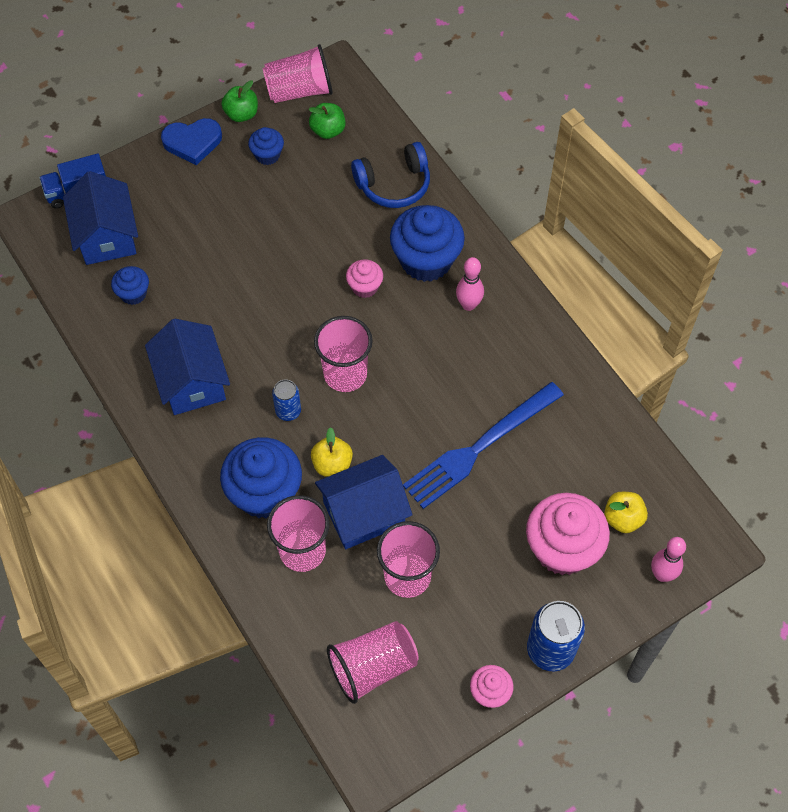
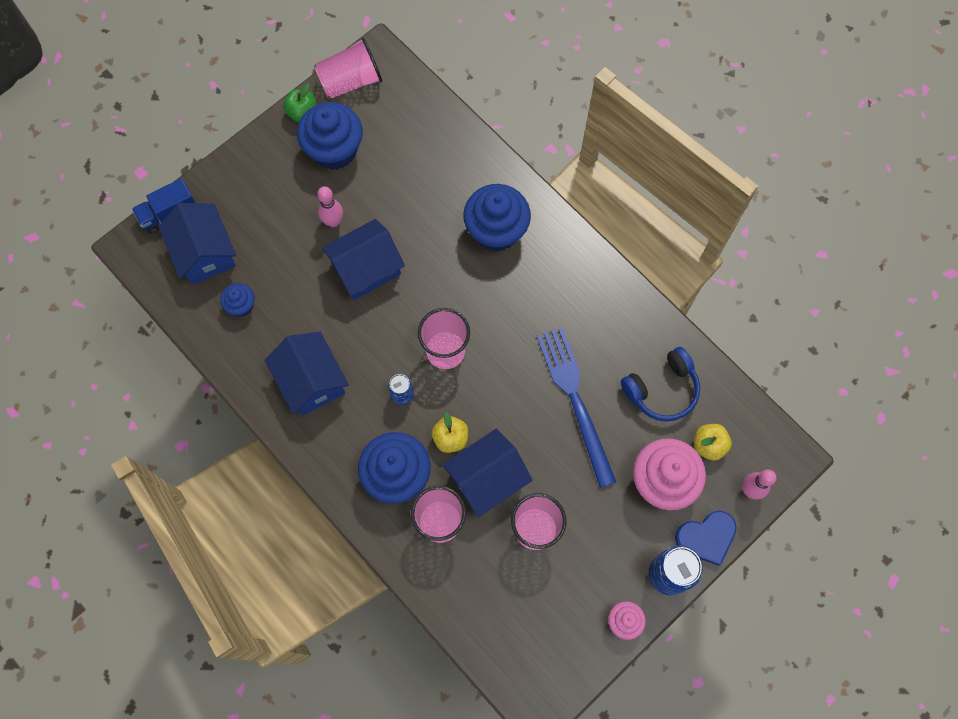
camera: 10 degrees left, 10 degrees up
blue heart [161,118,222,165] -> blue heart moved to [675,511,737,566]
blue cupcake [248,127,284,165] -> blue cupcake [297,102,363,170], size x1.99
green apple [309,103,346,139] -> none
pink cup [327,621,419,704] -> none
pink cupcake [346,259,383,298] -> none
blue headphones [351,142,430,208] -> blue headphones moved to [621,347,700,422]
blue fork [403,382,564,509] -> blue fork turned 120 degrees clockwise [536,327,616,488]
pink bowling pin [456,257,484,311] -> pink bowling pin moved to [317,186,343,227]
none -> blue house [322,219,405,300]

